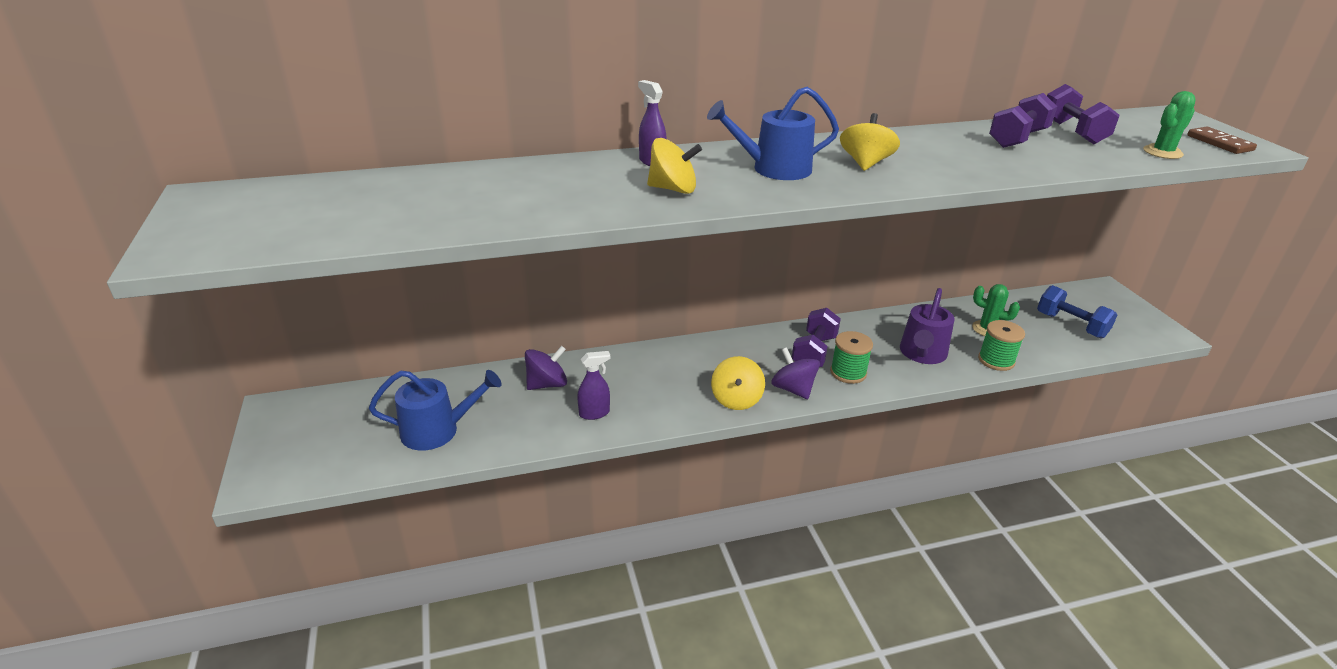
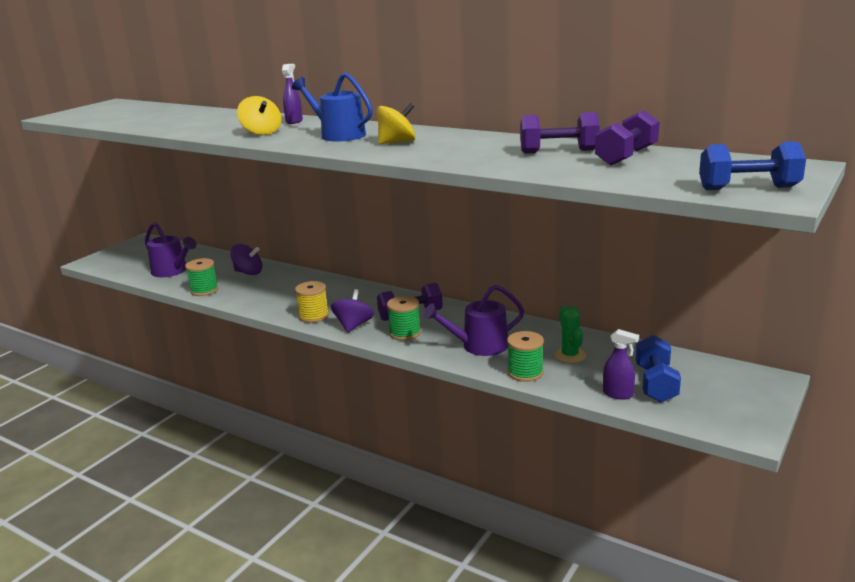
camera: 50 degrees right, 10 degrees down
blue watering can [369,370,502,451] -> purple watering can [145,222,196,277]
purple spray bottle [577,351,610,420] -> purple spray bottle moved to [603,329,639,400]
yellow spinning top [711,356,765,410] -> yellow spool [295,281,329,323]
green cactus [1143,91,1196,159] -> none
brown domino [1187,127,1257,154] -> blue dumbbell [699,141,806,190]
none -> green spool [185,258,218,296]

